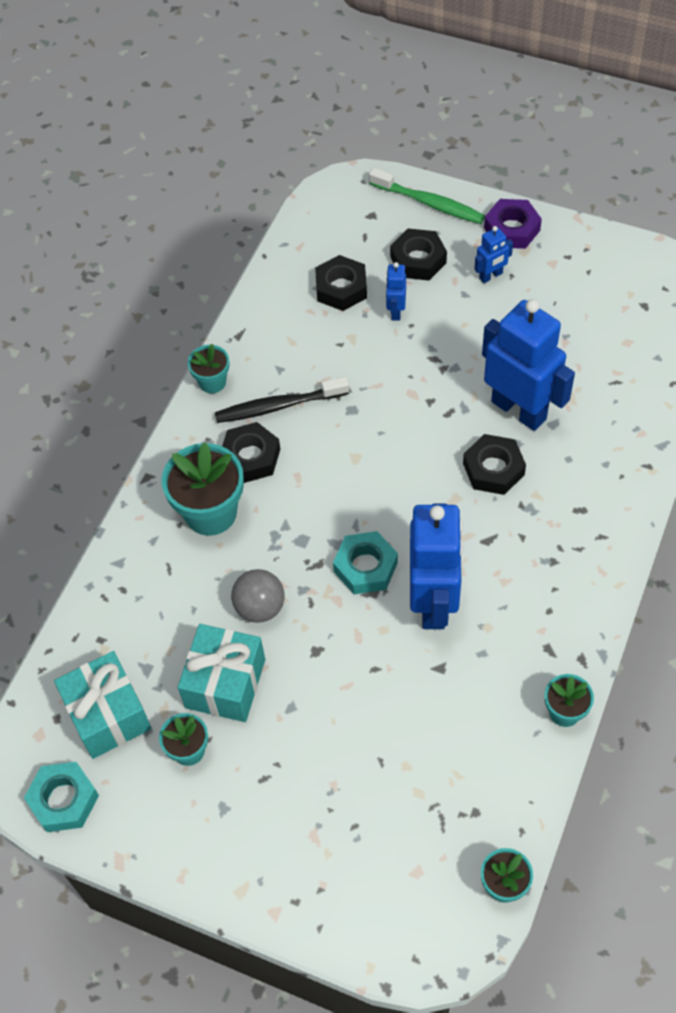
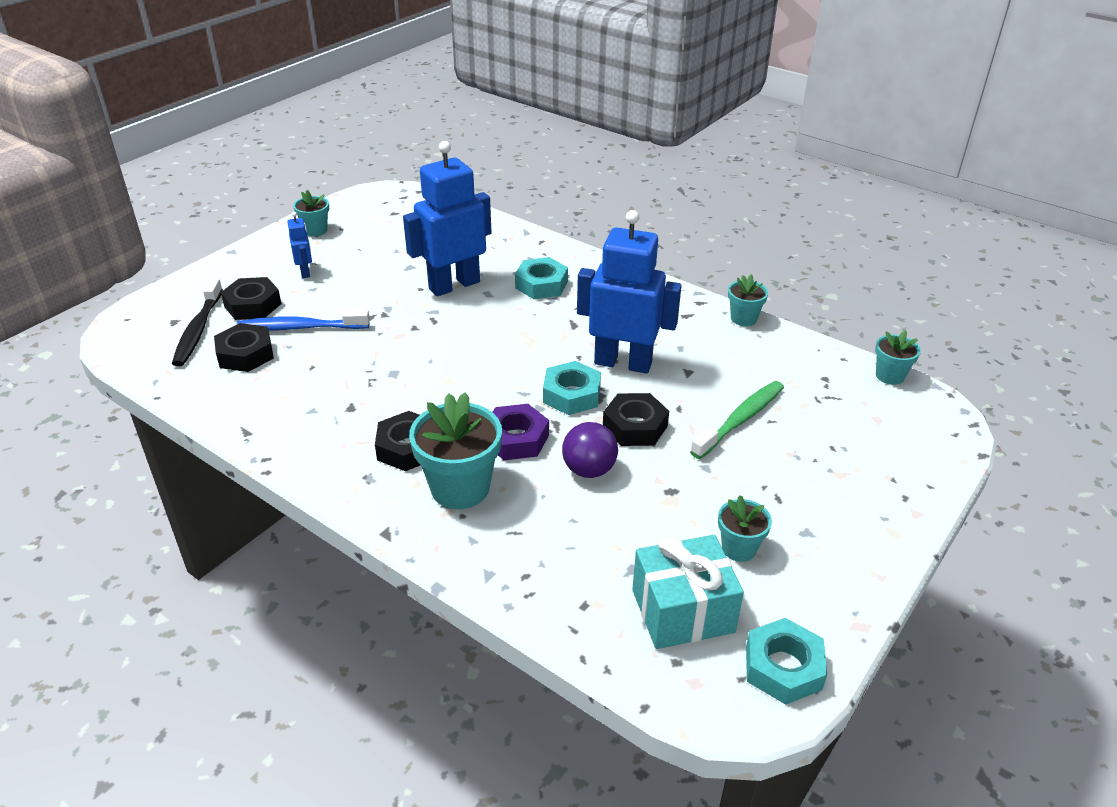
camera: 80 degrees left, 20 degrees down
turquoise gift [178,624,265,722] -> none
turquoise flower pot [188,344,230,393] -> turquoise flower pot moved to [293,190,329,237]
black toothbrush [215,377,349,423] -> black toothbrush moved to [172,278,223,366]
grey ball [231,569,285,623] -> purple ball [562,422,618,478]
green toothbrush [369,168,485,224] -> green toothbrush moved to [690,381,784,459]
blue robot [386,262,406,321] -> blue toothbrush [237,309,370,331]
black nut [463,434,526,495] -> black nut moved to [603,393,669,446]
purple nut [484,199,542,249] -> purple nut moved to [493,404,549,460]
none -> turquoise nut [515,257,568,299]

